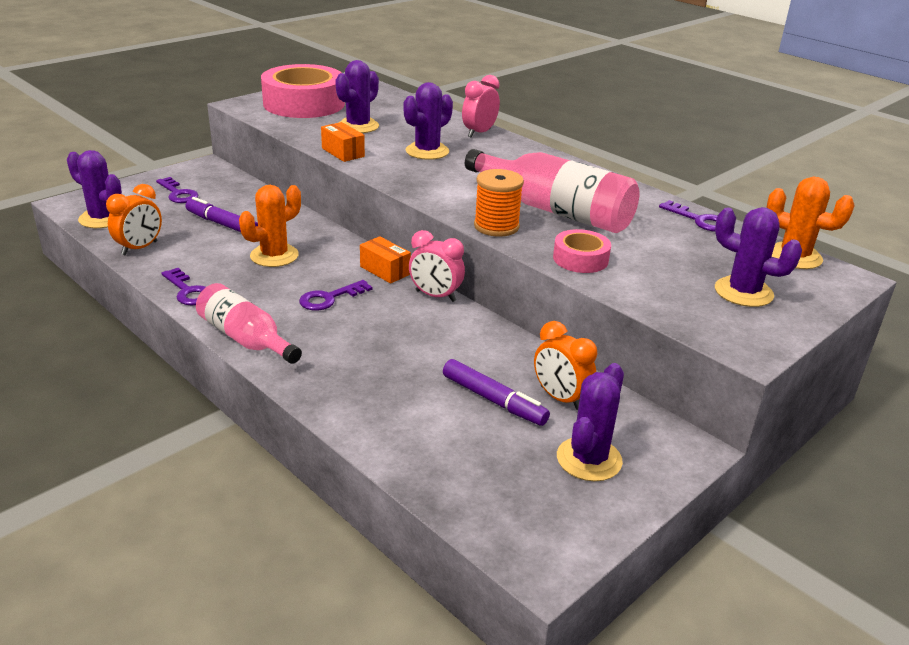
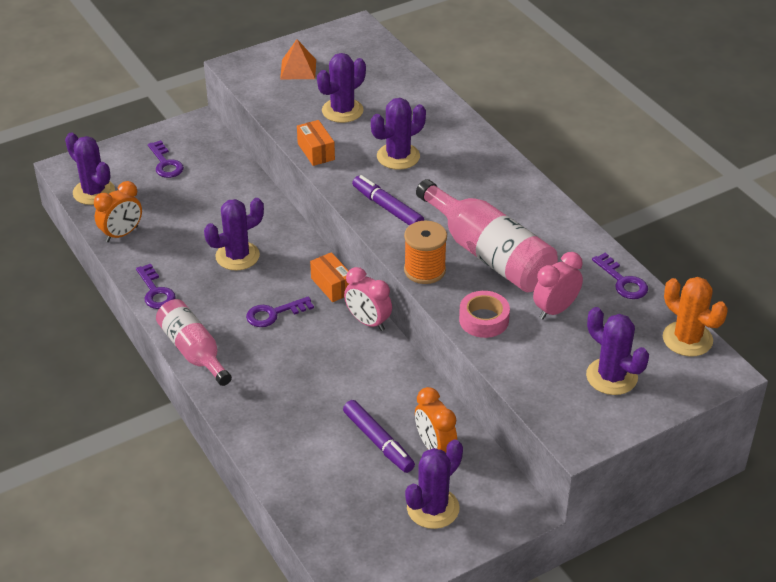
camera: 15 degrees right, 10 degrees up
purple marker [186,197,258,232] -> purple marker moved to [352,175,424,226]
orange cactus [239,185,301,267] -> purple cactus [204,198,264,271]
pink tape [261,64,345,118] -> orange pyramid [280,39,316,79]
pink clock [462,75,500,138] -> pink clock moved to [533,252,583,319]

